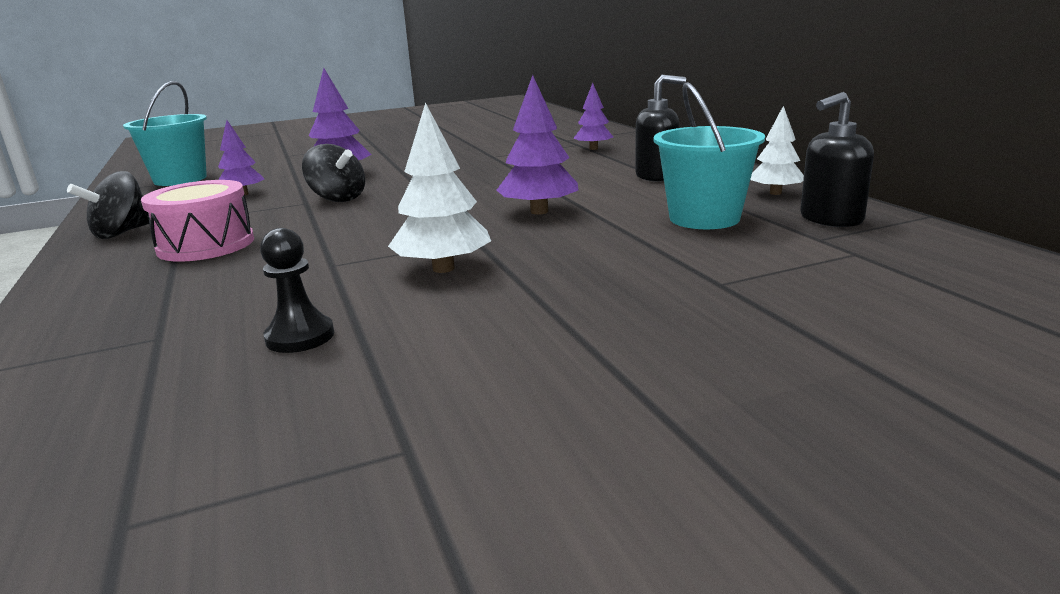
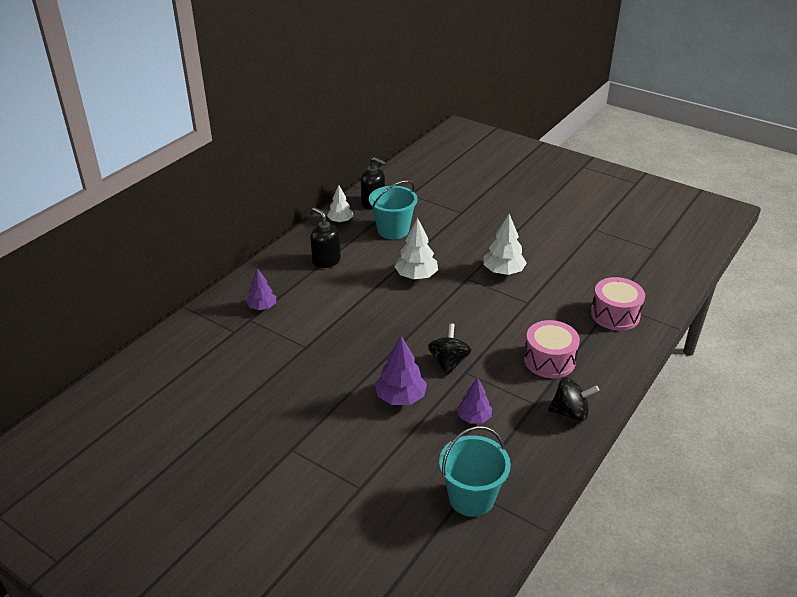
camera: 125 degrees left, 15 degrees up
black pawn [260,228,334,353] -> none
purple tree [496,75,579,215] -> white tree [394,218,438,279]
none -> pink drum [591,277,645,331]

